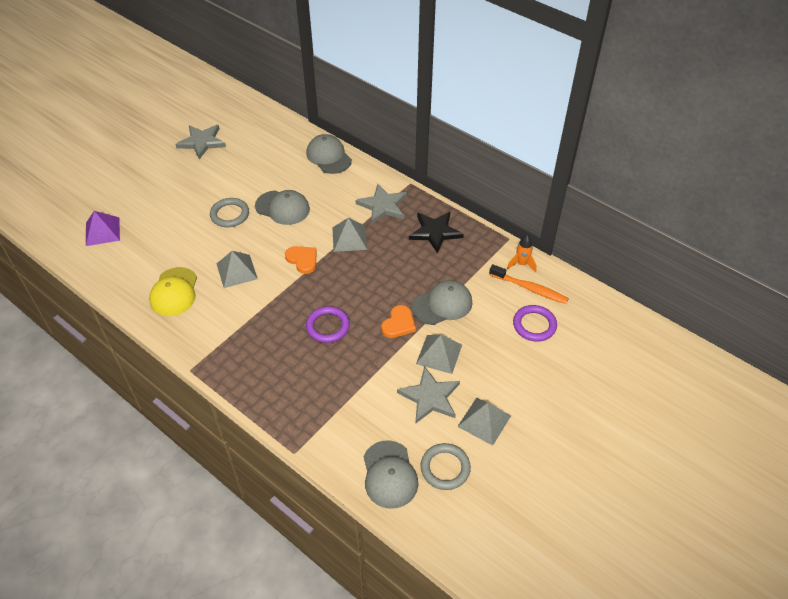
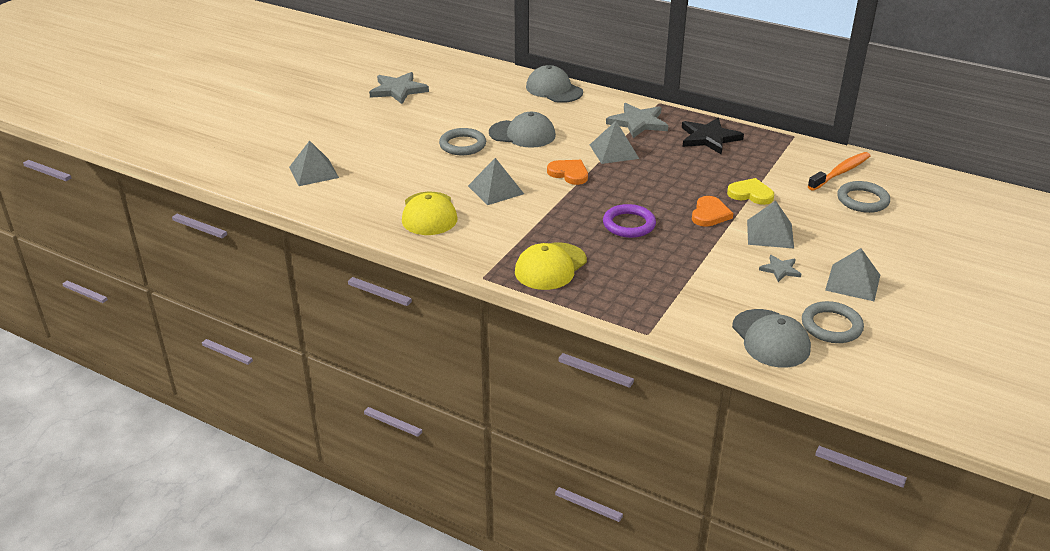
camera: 10 degrees left, 15 degrees down
purple pyramid [86,211,120,246] -> grey pyramid [289,140,339,186]
grey star [397,366,460,424] -> grey star [759,255,801,282], size x0.54
grey cap [412,280,472,325] -> yellow heart [727,178,774,205]
orange toothbrush [489,264,569,304] -> orange toothbrush turned 60 degrees counterclockwise [808,152,870,191]
orange rocket [507,235,536,272] -> none
purple ring [513,305,557,342] -> grey ring [837,181,890,213]
none -> yellow cap [515,243,587,290]

